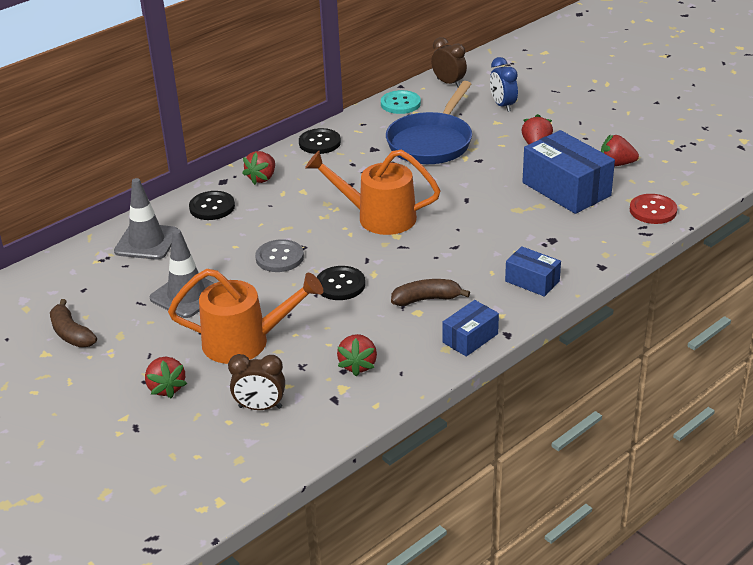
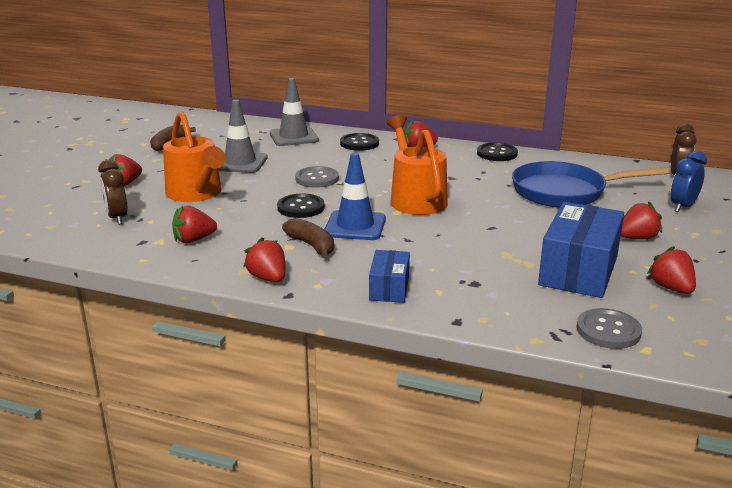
camera: 60 degrees right, 10 degrees down
turquoise button [381,90,421,114] -> none
blue box [442,300,499,357] -> red strawberry [243,237,285,282]
red button [630,194,677,224] -> grey button [576,308,642,349]
none -> blue traffic cone [324,153,386,240]

